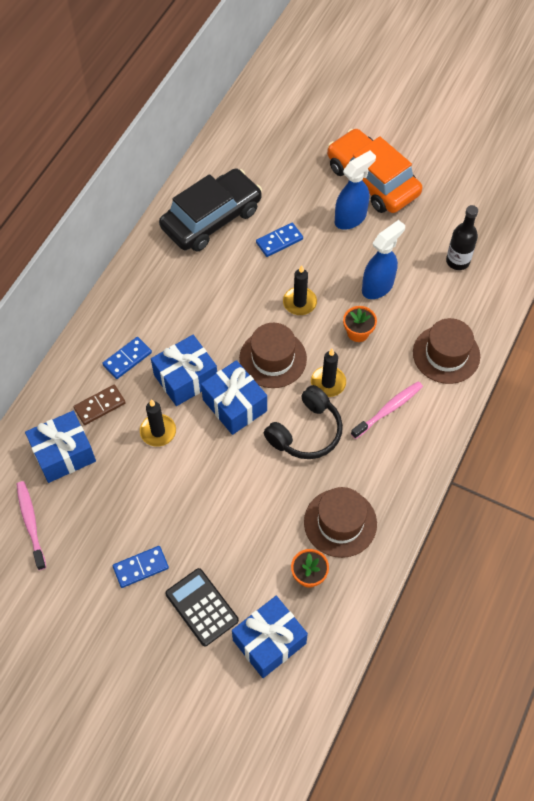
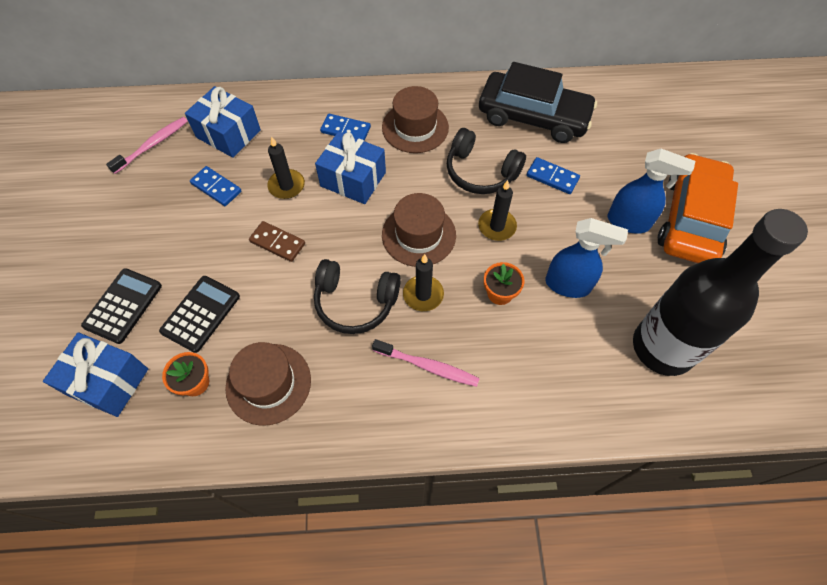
camera: 60 degrees right, 0 degrees up
brown domino [73,385,126,425] -> brown domino moved to [249,221,305,262]
blue domino [113,546,169,588] -> blue domino moved to [190,166,241,206]
blue gift [201,360,267,435] -> none
brown hat [413,318,480,384] -> brown hat moved to [382,86,449,153]
black bottle [446,205,478,270] -> black bottle [633,209,808,376], size x2.04
none -> black calculator [159,276,240,353]
none -> black headphones [447,128,526,194]

